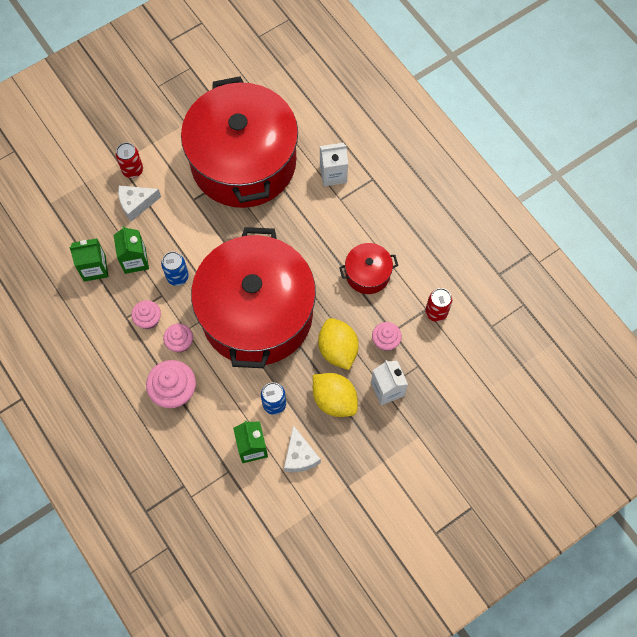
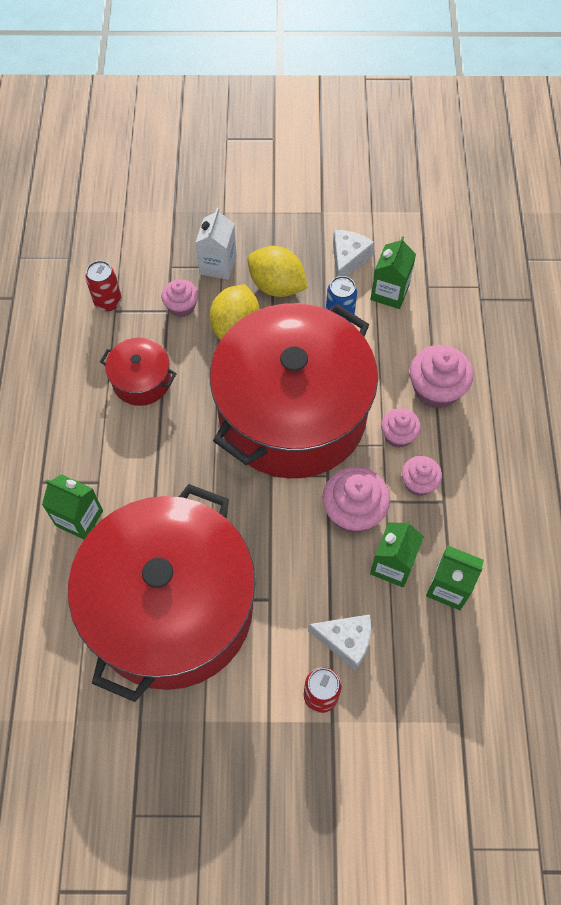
camera: 145 degrees left, 5 degrees down
blue can [161,251,189,286] -> pink cupcake [322,467,390,533]
yellow lemon [313,373,358,417] -> yellow lemon turned 45 degrees counterclockwise [248,246,308,297]
white carton [320,143,348,186] -> green carton [42,474,103,539]

